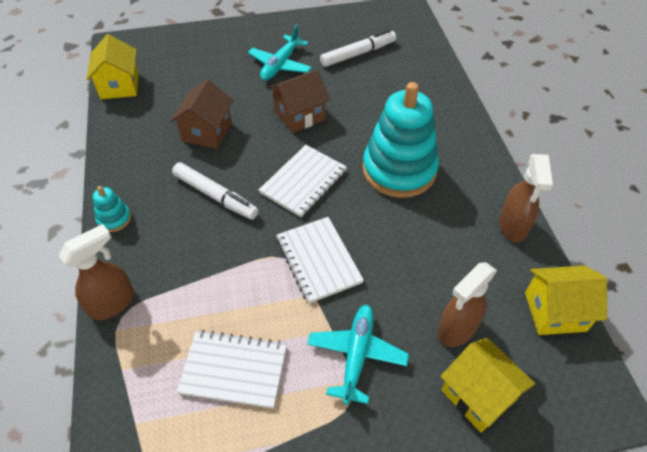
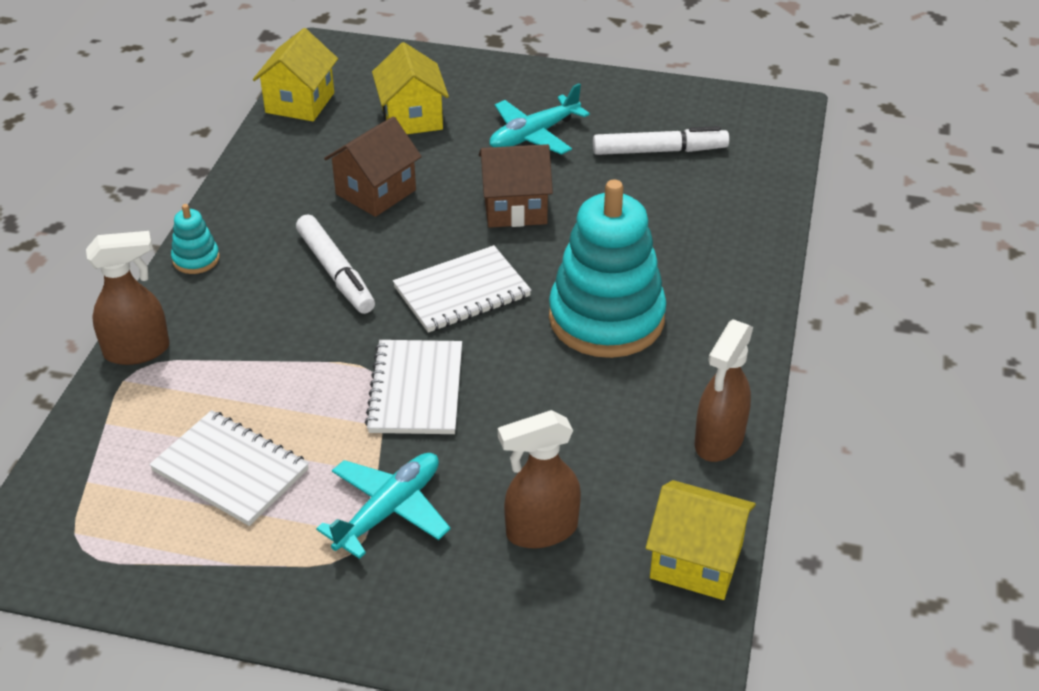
camera: 25 degrees right, 10 degrees down
yellow house [441,338,535,432] -> yellow house moved to [372,42,449,134]

